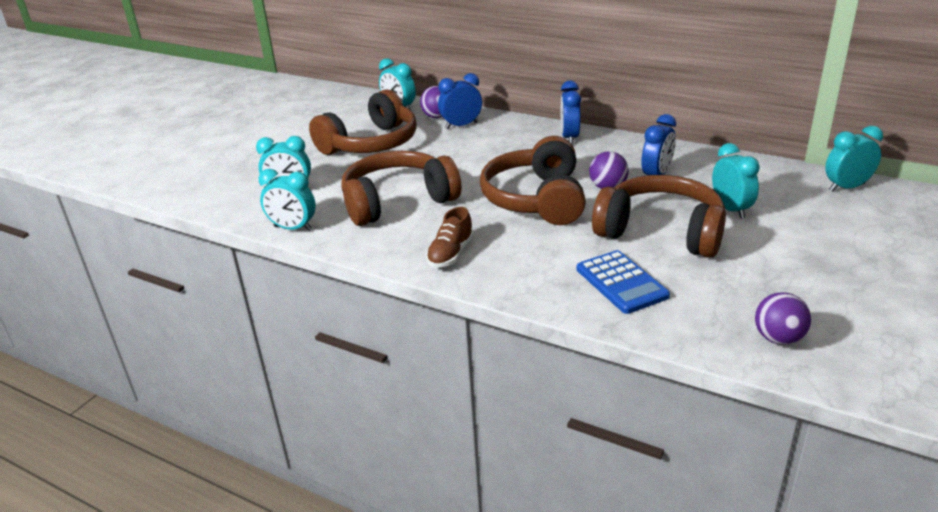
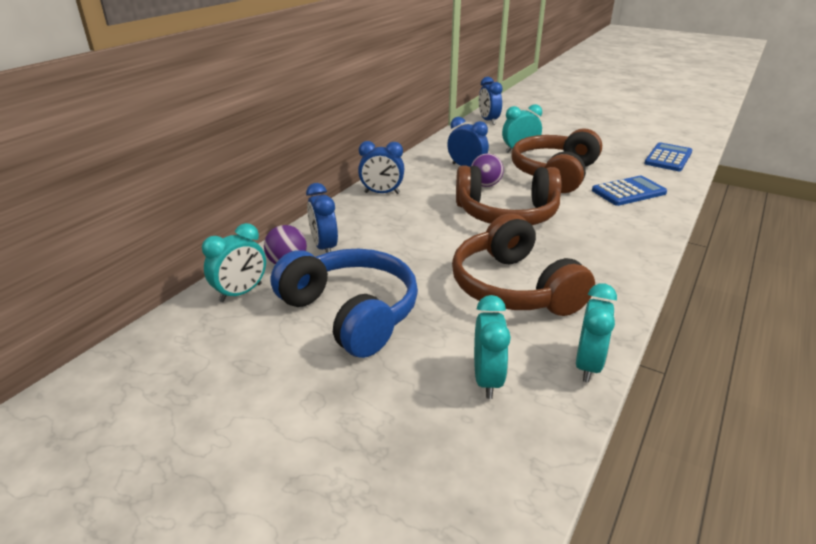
camera: 90 degrees left, 0 degrees up
brown headphones [309,89,417,155] -> blue headphones [271,249,418,358]
brown shoe [426,207,474,268] -> none
purple ball [755,292,811,345] -> blue calculator [644,142,692,171]
turquoise clock [825,126,883,192] -> blue clock [479,77,503,125]

